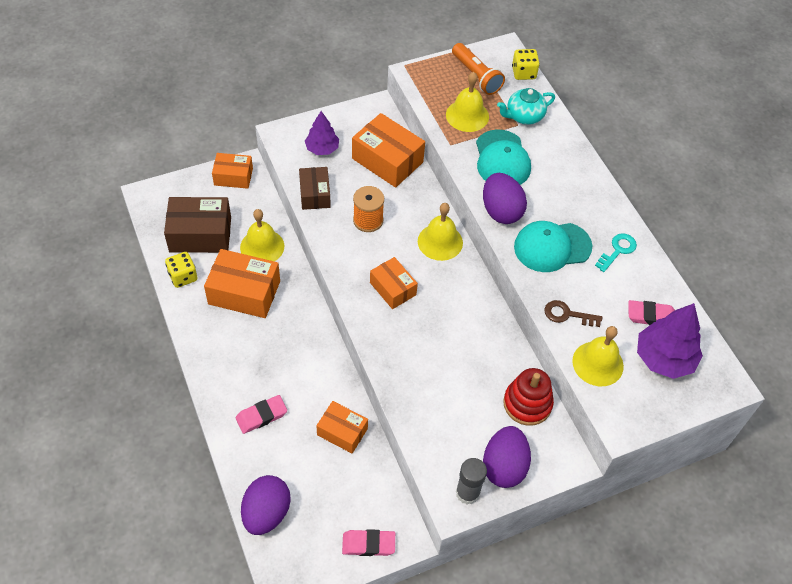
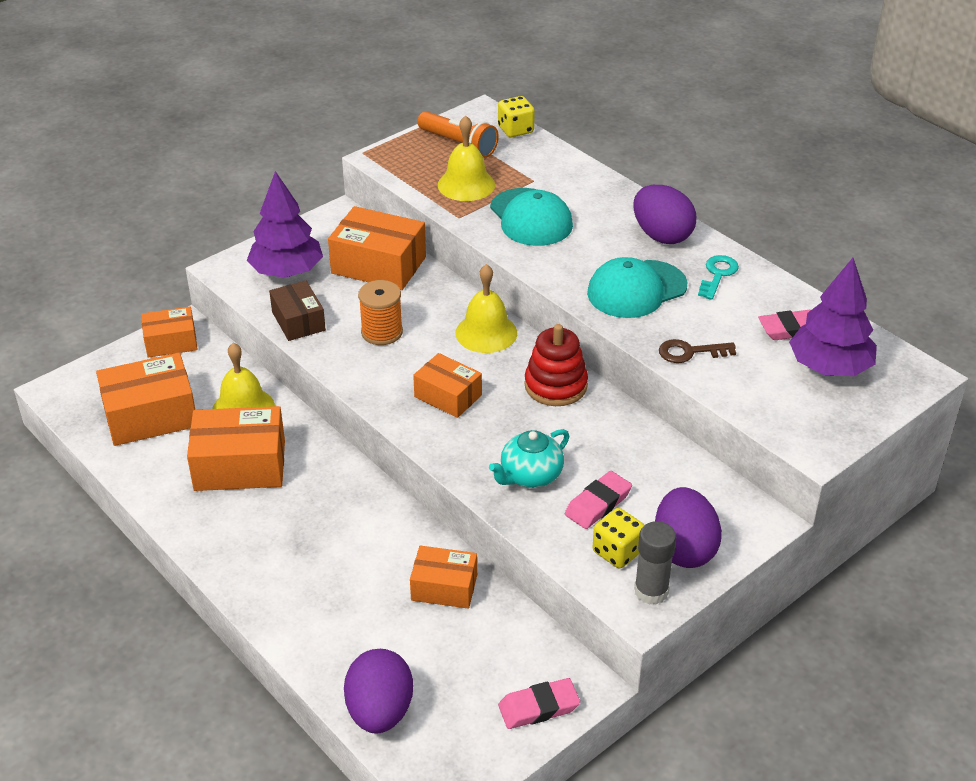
camera: 15 degrees left, 15 degrees down
brown box [164,197,231,253] -> orange box [96,353,195,446]
yellow dice [165,252,197,288] -> yellow dice moved to [592,508,644,568]
pink eraser [236,395,287,434] -> pink eraser moved to [565,471,632,529]
purple tree [305,111,339,155] -> purple tree [247,171,323,278], size x1.58
purple egg [483,173,527,224] -> purple egg moved to [633,185,696,244]
turquoise teapot [497,88,555,125] -> turquoise teapot moved to [489,429,569,488]
red stacking toy [503,368,554,426] -> red stacking toy moved to [524,324,588,406]
yellow bell [572,326,624,386] -> none

